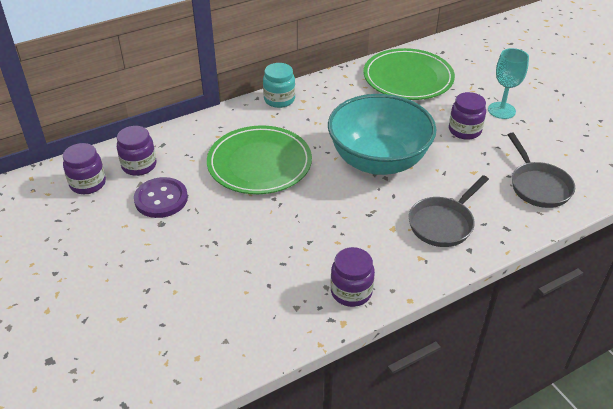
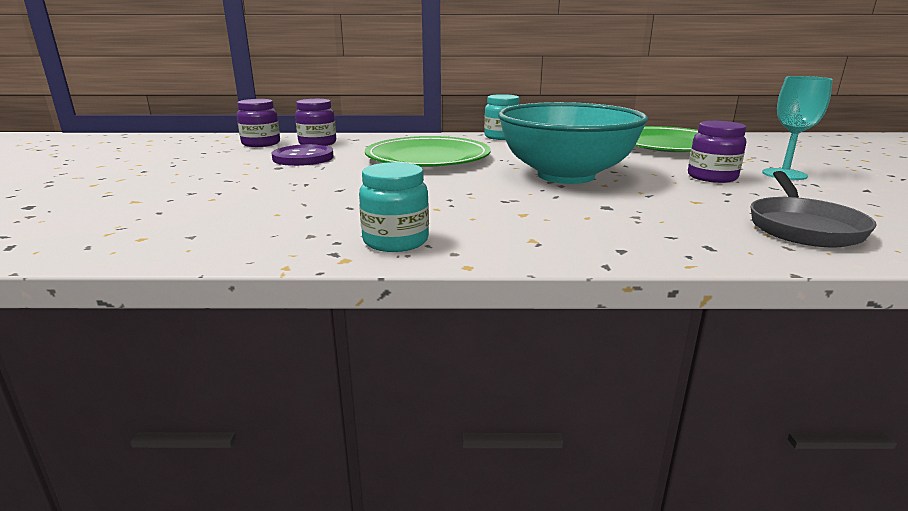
camera: 30 degrees right, 20 degrees down
purple jar [331,247,375,307] -> turquoise jar [359,162,429,252]
grey pan [409,175,489,247] -> none

